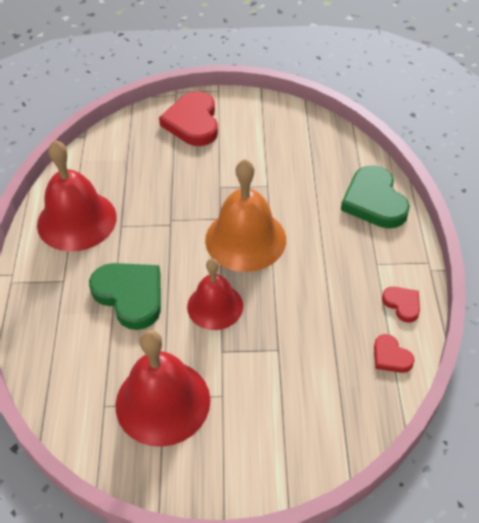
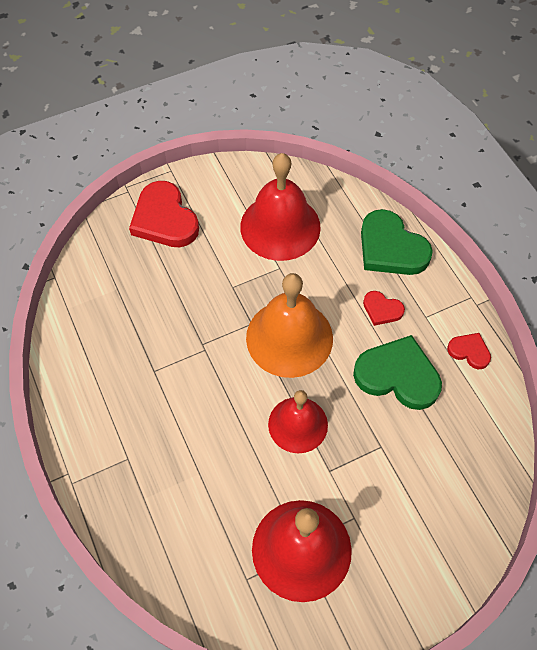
camera: 25 degrees left, 10 degrees up
red bell [37,140,117,252] -> red bell moved to [240,153,321,261]
green heart [89,263,161,330] -> green heart moved to [353,335,442,410]
red heart [374,334,414,373] -> red heart moved to [363,291,405,326]

